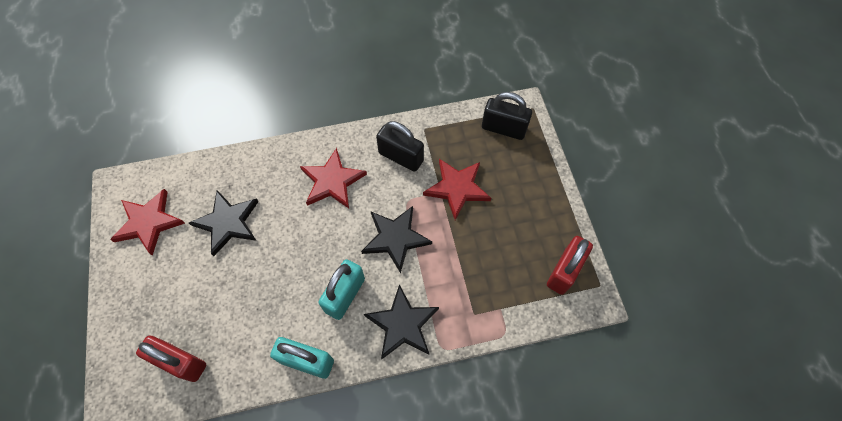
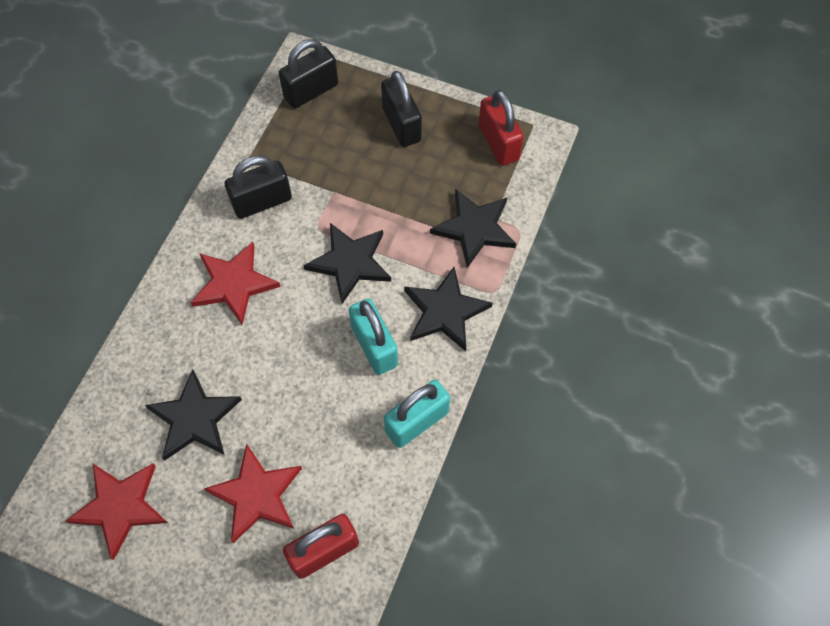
camera: 55 degrees left, 0 degrees up
red star [423,159,491,220] -> red star moved to [204,444,302,543]
none -> black padlock [381,71,422,147]
none -> black star [430,189,516,268]

